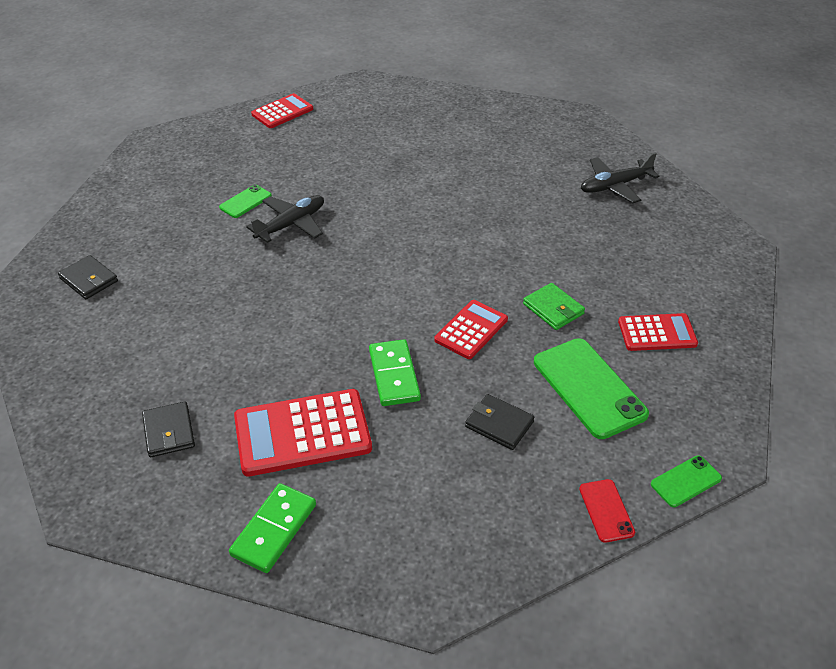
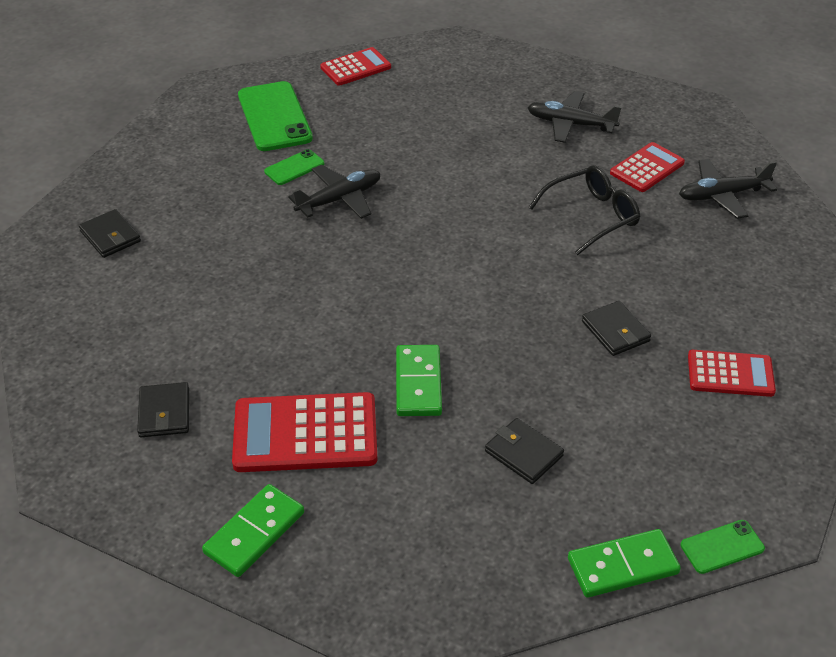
camera: 10 degrees right, 0 degrees up
red calculator [434,300,508,359] -> red calculator moved to [610,142,685,192]
green wallet [523,283,585,330] -> black wallet [582,301,651,356]
green phone [534,338,649,439] -> green phone moved to [238,81,313,151]
red phone [579,479,635,543] -> green domino [568,529,681,598]
none -> black plane [527,91,622,143]
none -> black glasses [528,165,640,255]

